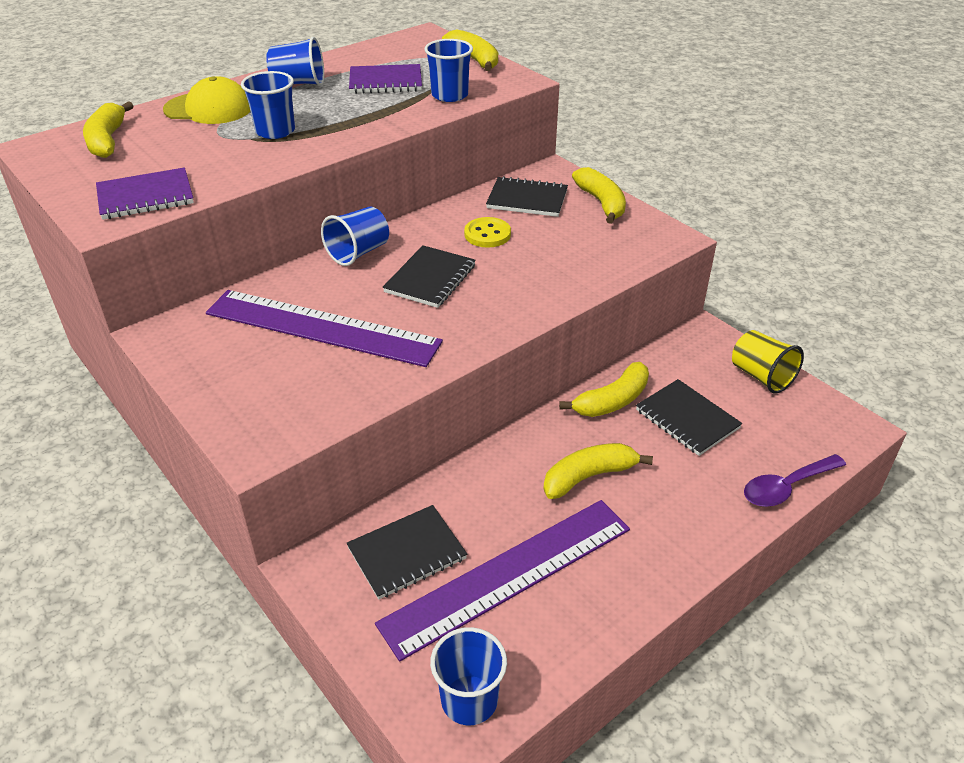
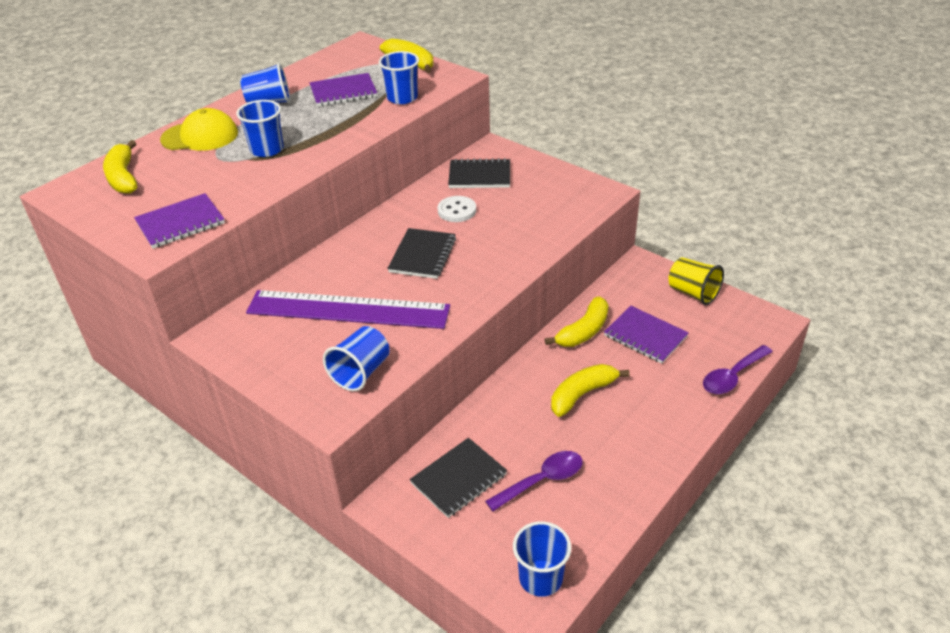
camera: 10 degrees left, 0 degrees up
blue cup [321,207,389,266] -> blue cup moved to [323,326,390,391]
purple ruler [375,500,630,661] -> purple spoon [485,451,583,511]
yellow button [464,217,511,248] -> white button [437,196,476,222]
yellow banana [572,167,626,224] -> none
black notebook [636,379,742,456] -> purple notebook [604,306,689,364]

